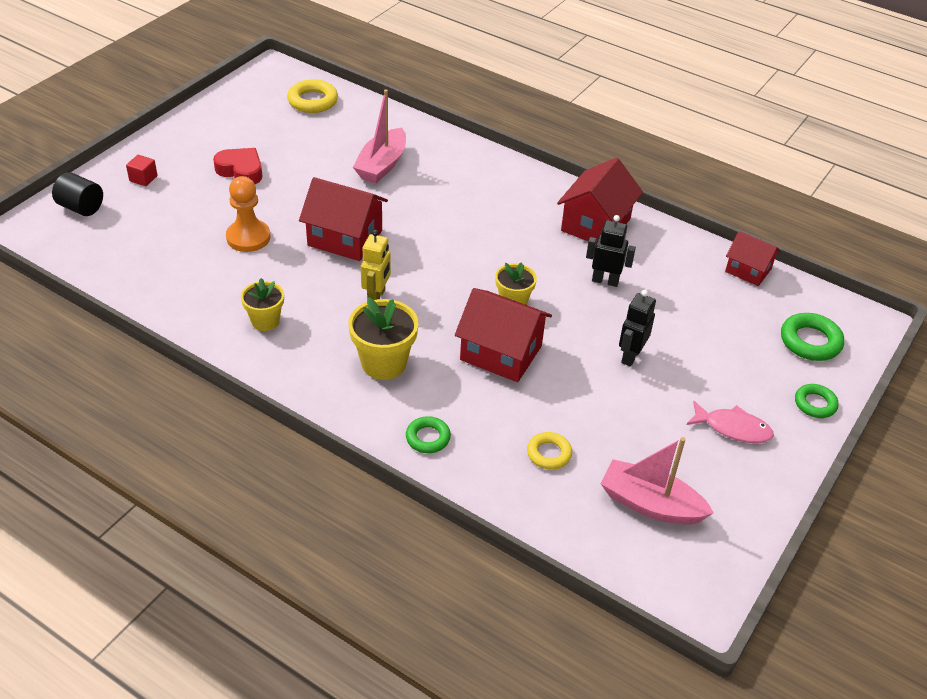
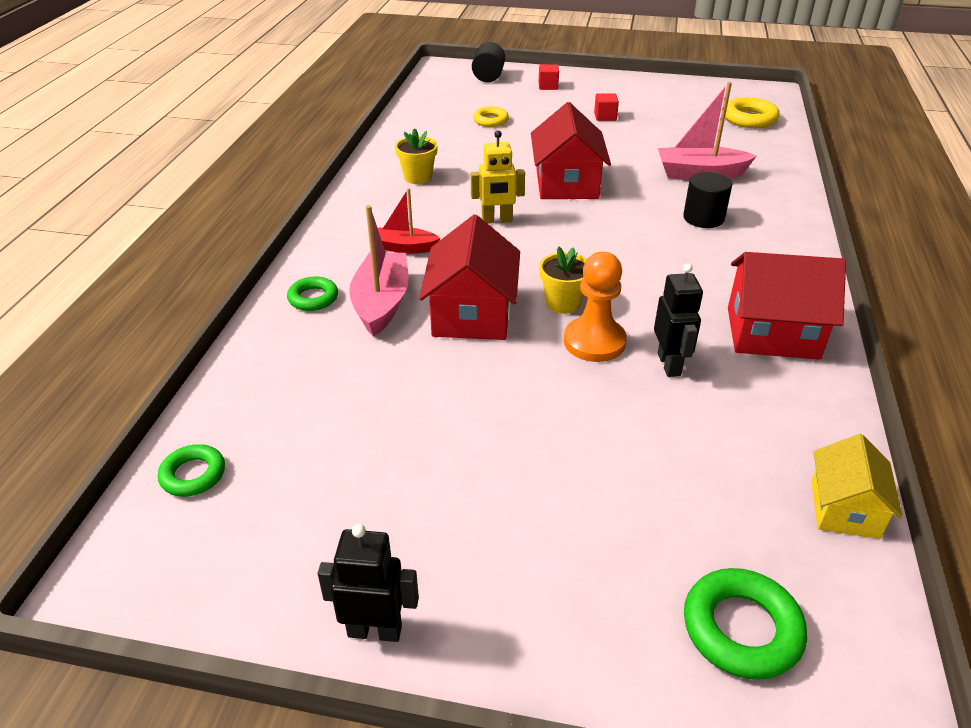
camera: 70 degrees right, 5 degrees down
red heart [213,148,262,184] -> red cube [594,93,619,121]
orange pawn [226,176,270,252] -> orange pawn moved to [564,252,627,362]
yellow flower pot [348,297,419,380] -> red boat [378,188,441,254]
yellow ring [527,432,572,470] -> yellow ring moved to [473,107,509,127]
pink boat [601,437,714,525] -> pink boat moved to [349,205,409,337]
black robot [619,290,656,367] -> black robot moved to [318,524,419,642]
pink fish [686,401,774,443] -> none
red house [725,231,781,286] -> yellow house [811,434,903,539]
green ring [795,384,839,418] -> green ring moved to [158,444,225,497]
none -> black cylinder [683,172,732,228]

